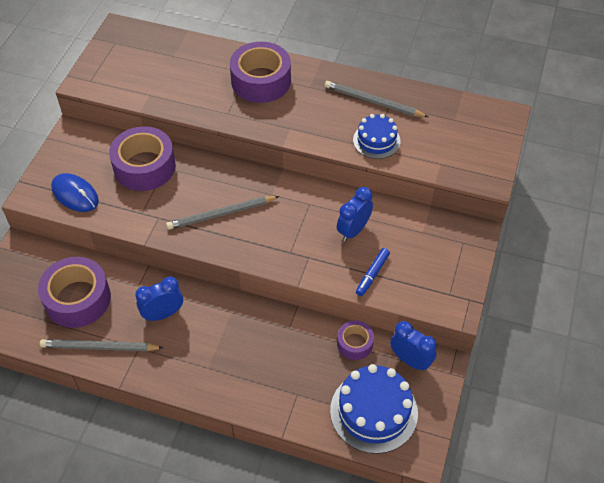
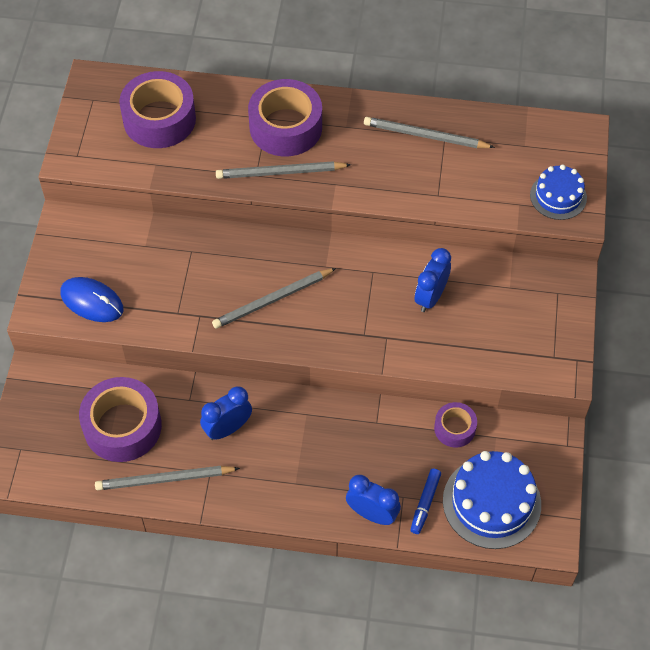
camera: 10 degrees left, 5 degrees up
purple tape [109,126,176,191] -> purple tape moved to [119,71,196,148]
blue cake [353,114,401,159] -> blue cake moved to [530,165,587,220]
blue marker [356,248,390,296] -> blue marker moved to [410,469,441,534]
blue clock [390,321,437,371] -> blue clock moved to [346,475,401,525]
none -> grey pencil [216,161,351,179]

